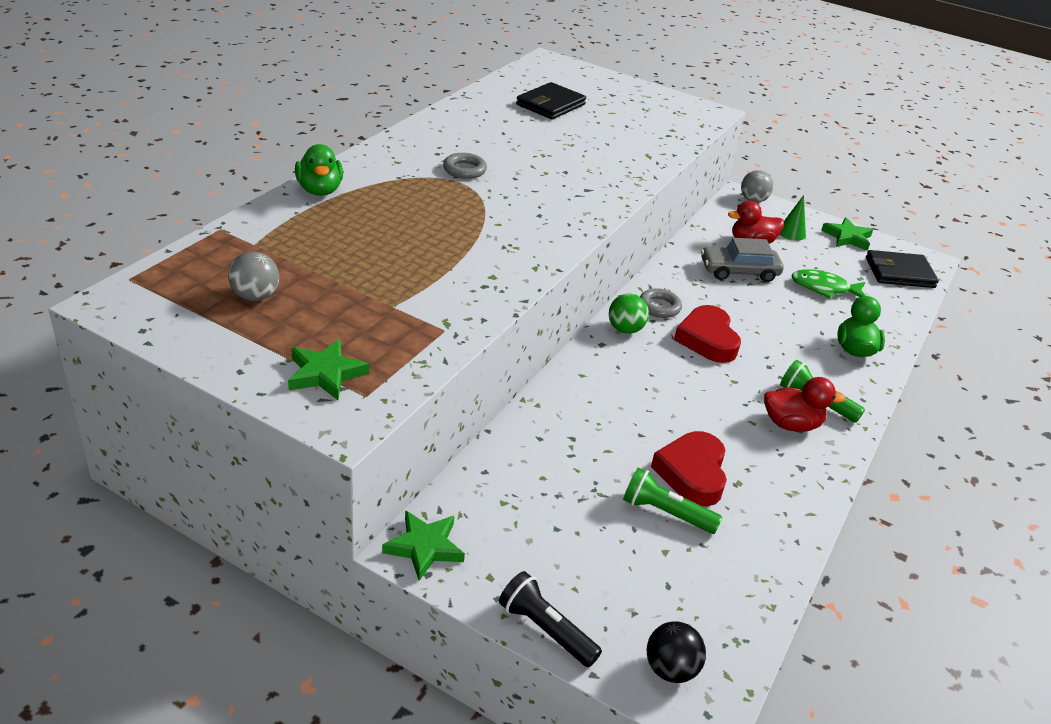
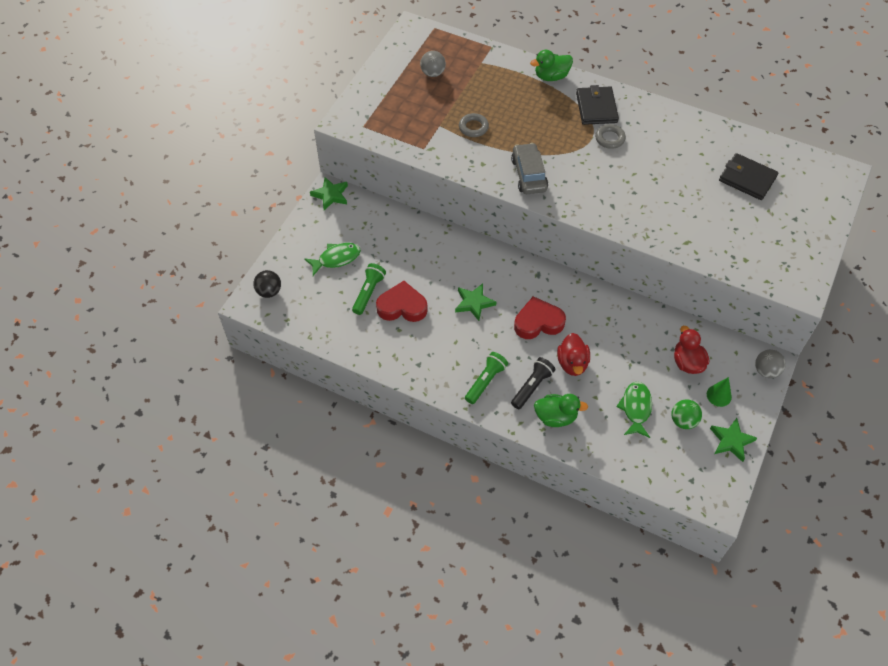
camera: 90 degrees right, 20 degrees up
green star [288,339,369,400] -> green star moved to [455,283,496,321]
black flashlight [499,571,602,667] -> black flashlight moved to [511,357,555,409]
green ball [609,294,649,334] -> green ball moved to [671,399,702,429]
grey ring [640,288,682,318] -> grey ring moved to [459,113,489,137]
grey car [701,238,784,282] -> grey car moved to [511,143,548,194]
red duck [764,377,846,432] -> red duck moved to [557,333,590,376]
black wallet [866,250,939,288] -> black wallet moved to [576,85,619,125]
none -> green fish [304,243,361,276]

